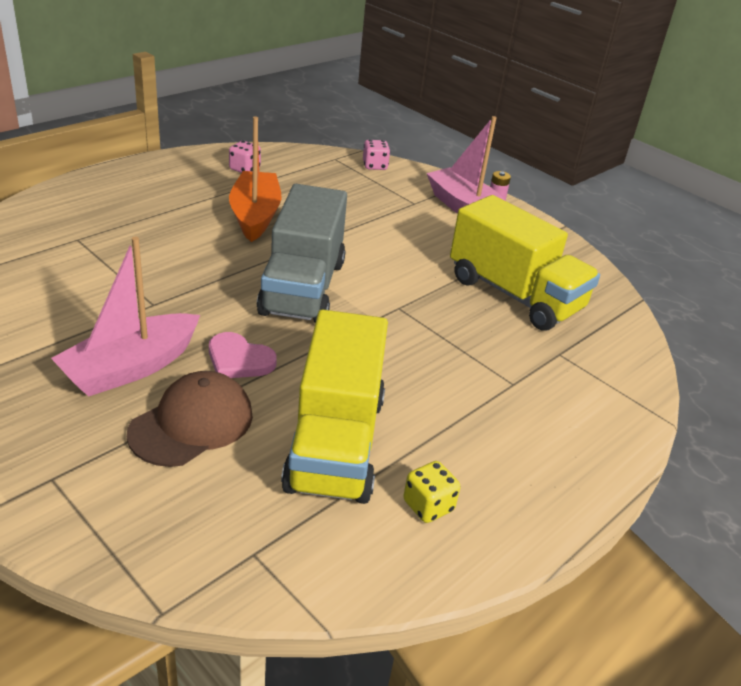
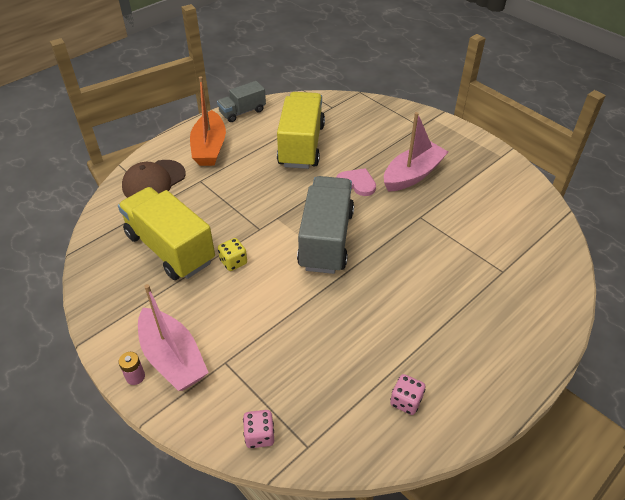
camera: 175 degrees left, 10 degrees up
brown cap [127,371,253,467] -> brown cap moved to [122,160,186,198]
orange boat [229,116,281,242] -> orange boat moved to [190,76,226,166]
yellow dice [403,461,460,523] -> yellow dice moved to [218,238,247,271]
none -> grey truck [217,81,266,122]

